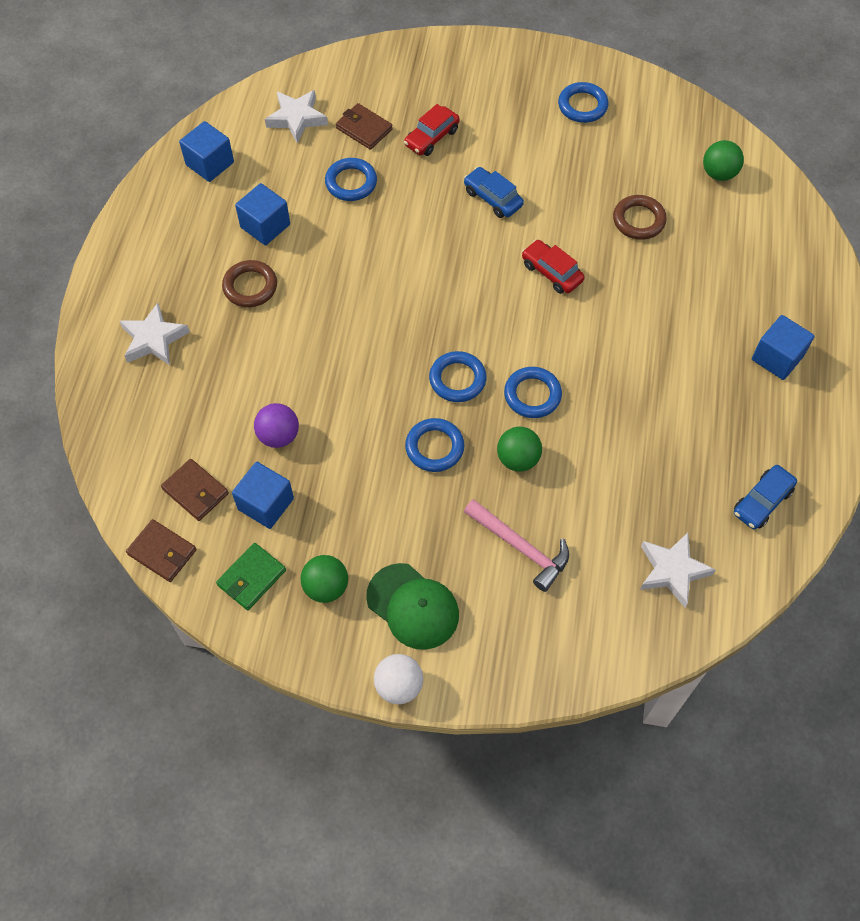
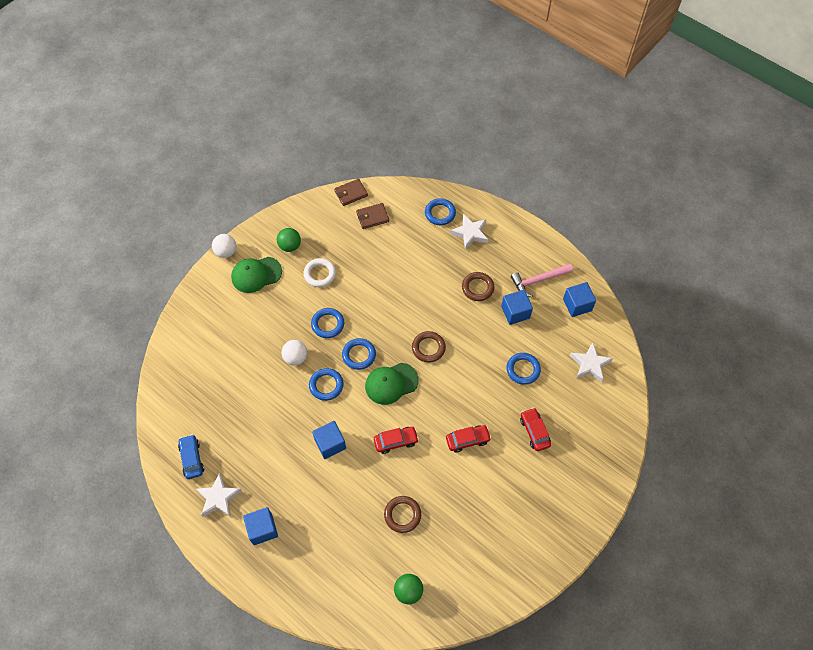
camera: 120 degrees right, 0 degrees up
green wallet [216,543,286,610] -> none
blue cube [232,462,294,529] -> blue cube moved to [312,421,346,459]
purple ball [254,403,299,448] -> none
brown wallet [336,103,393,150] -> none
blue car [464,167,524,218] -> red car [446,425,491,453]
pink hammer [464,499,569,592] -> pink hammer moved to [511,264,573,297]
green ball [497,427,542,472] -> white ball [282,340,307,366]
blue ring [558,82,609,123] -> blue ring moved to [425,198,456,225]
white star [640,532,716,608] -> white star moved to [196,473,242,517]
none -> white ring [304,258,336,287]
none -> green cap [365,363,418,405]
none -> brown ring [412,331,446,363]

